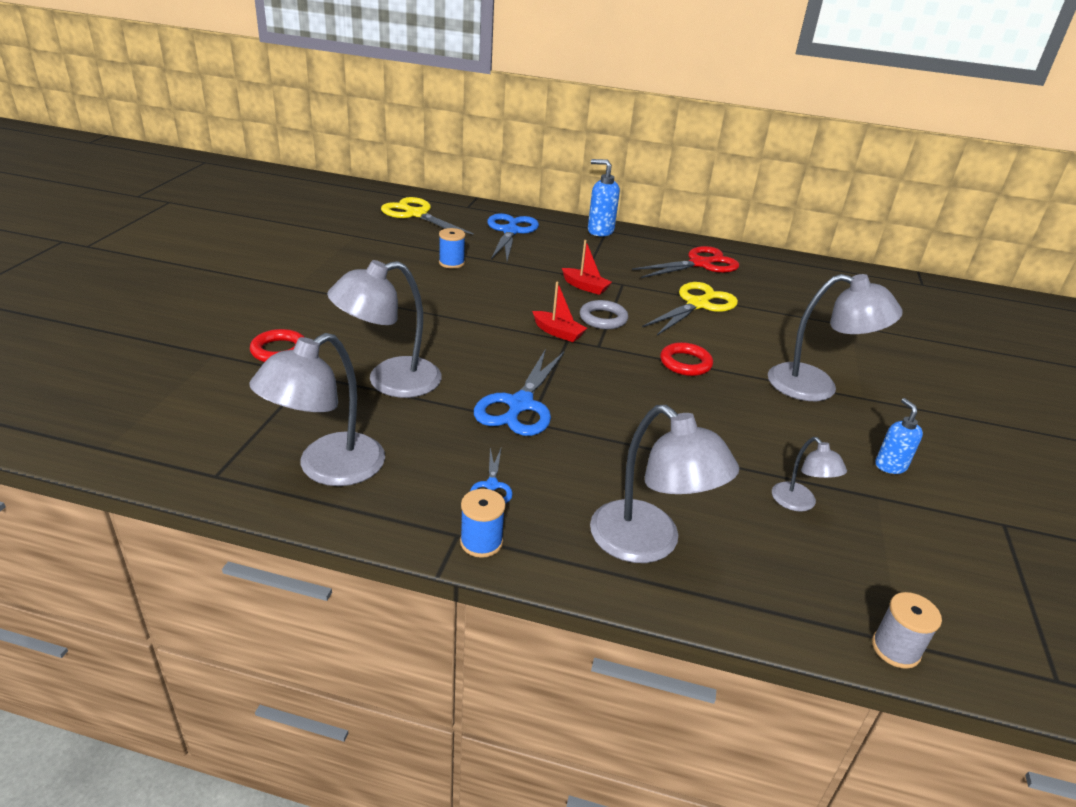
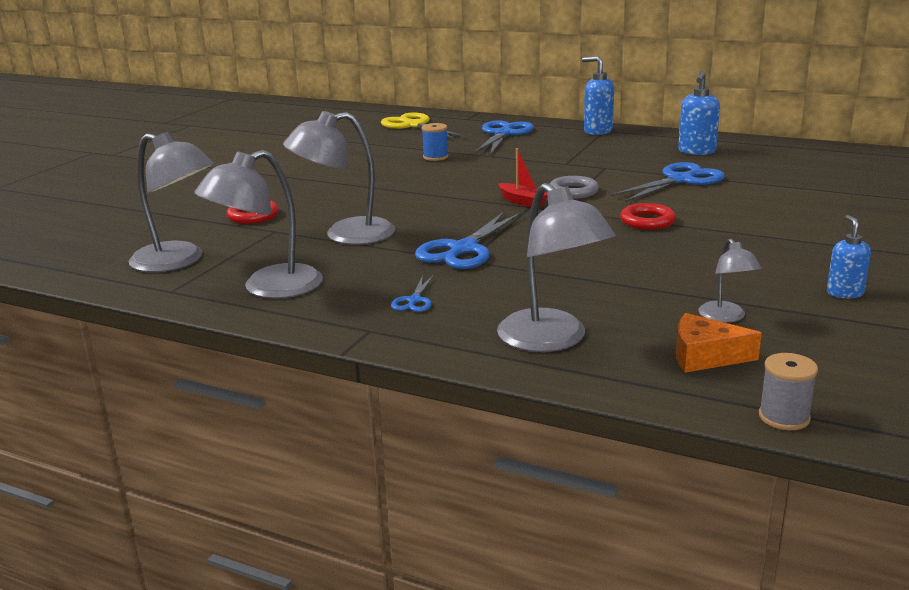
camera: 15 degrees right, 10 degrees down
blue spool [460,489,506,558] -> none
red boat [562,240,612,295] -> none
red scissors [632,246,739,278] -> blue soap dispenser [678,71,720,155]
yellow scissors [642,282,738,335] -> blue scissors [611,162,725,202]
grey lamp [768,274,903,401] -> grey lamp moved to [129,132,214,272]
none -> orange cheese [676,313,762,373]

